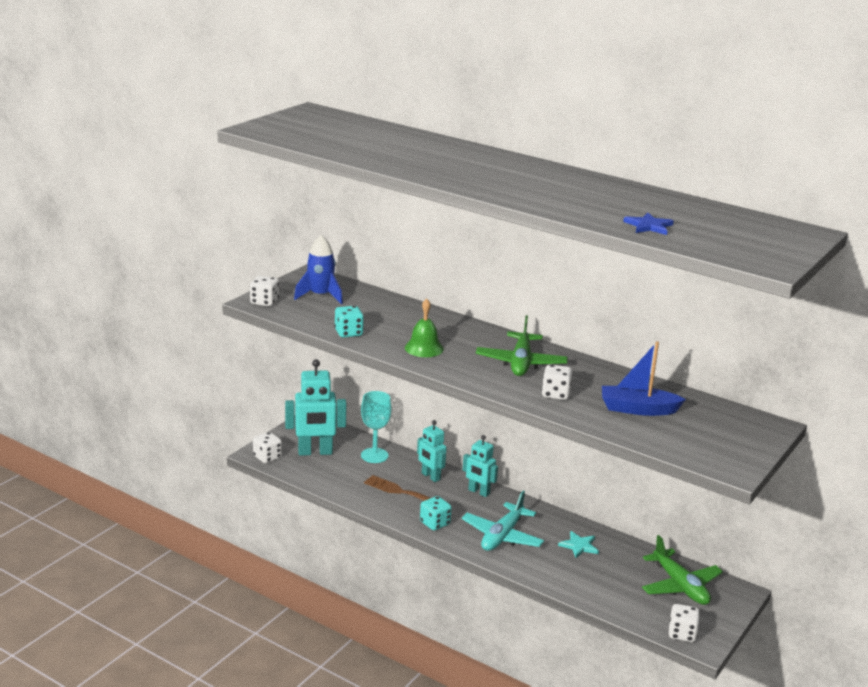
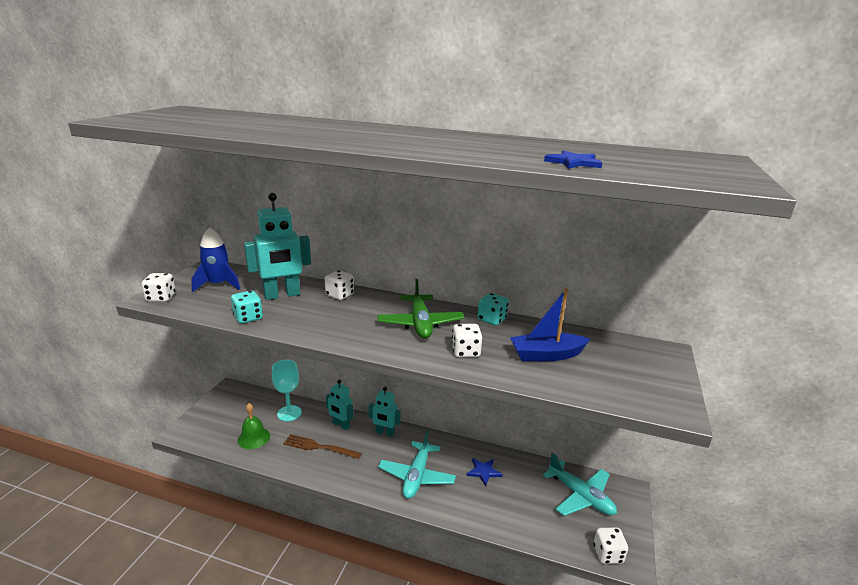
camera: 15 degrees left, 0 degrees up
white dice [253,432,282,463] -> white dice moved to [325,270,354,300]
turquoise robot [285,359,347,456] -> turquoise robot moved to [244,193,311,300]
green bell [405,299,444,357] -> green bell moved to [238,403,270,449]
turquoise dice [420,496,452,530] -> turquoise dice moved to [477,293,509,325]
turquoise star [558,531,599,558] -> blue star [467,458,503,486]
green plane [642,535,723,605] -> turquoise plane [543,453,617,516]

